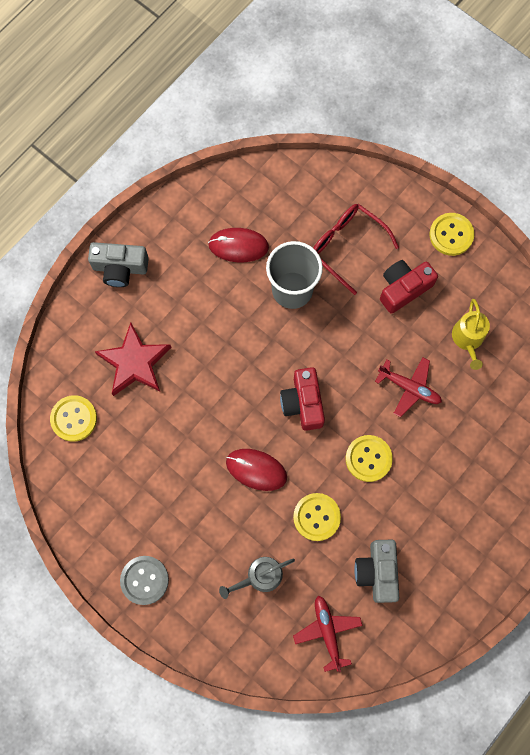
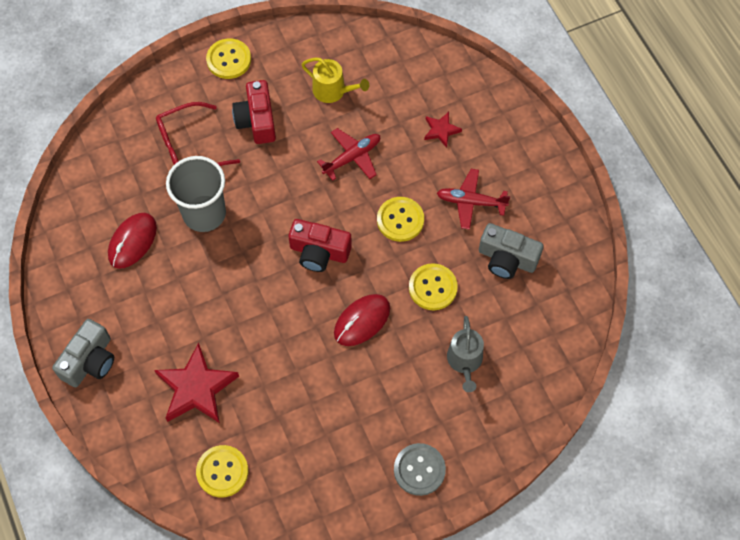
camera: 65 degrees left, 10 degrees down
red plane [293,596,363,672] -> red plane moved to [437,169,510,230]
none -> red star [424,112,462,148]

